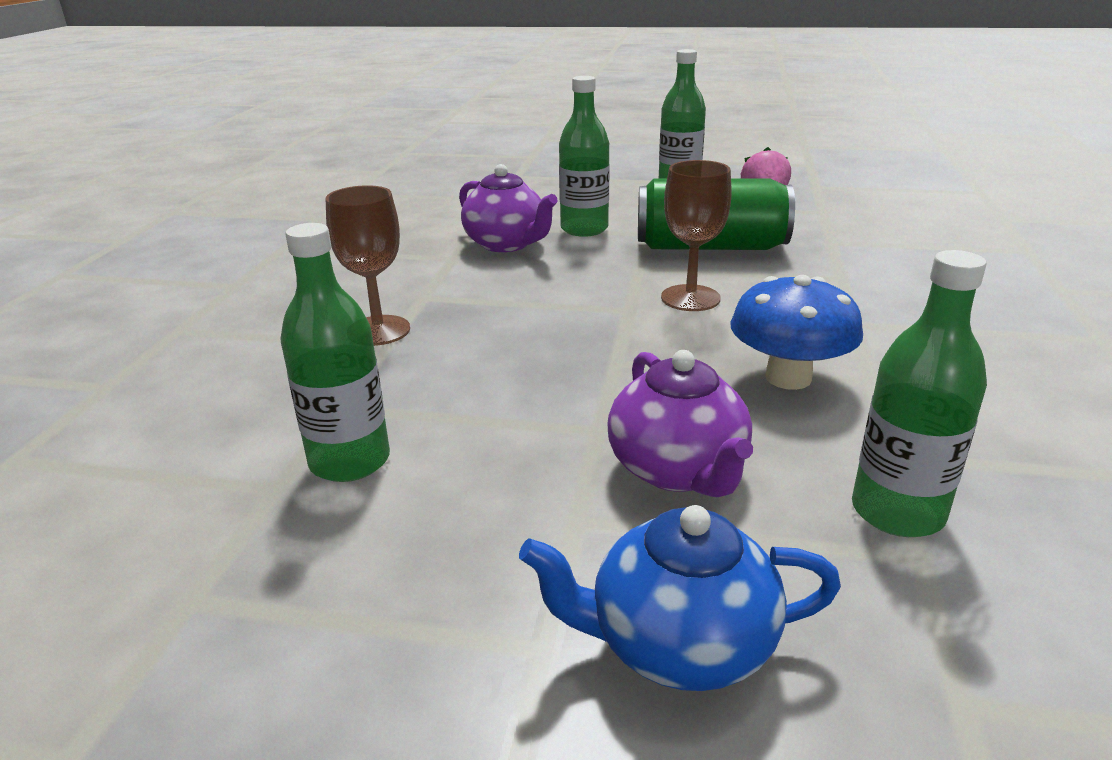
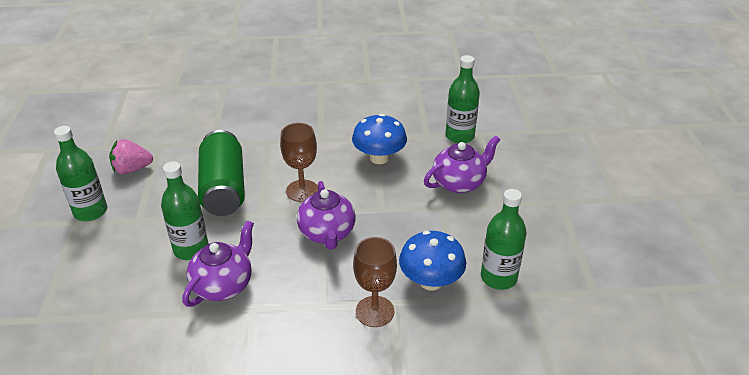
camera: 105 degrees left, 10 degrees up
blue teapot [519,505,841,691] -> none
none -> purple teapot [297,181,356,250]
none -> blue mushroom [399,231,466,291]

